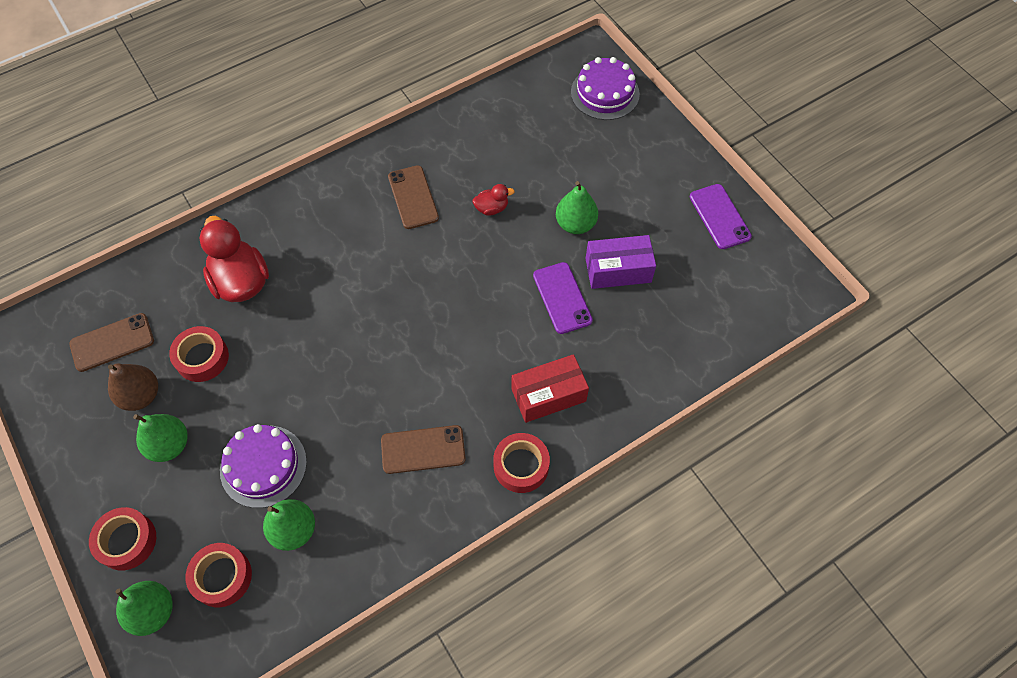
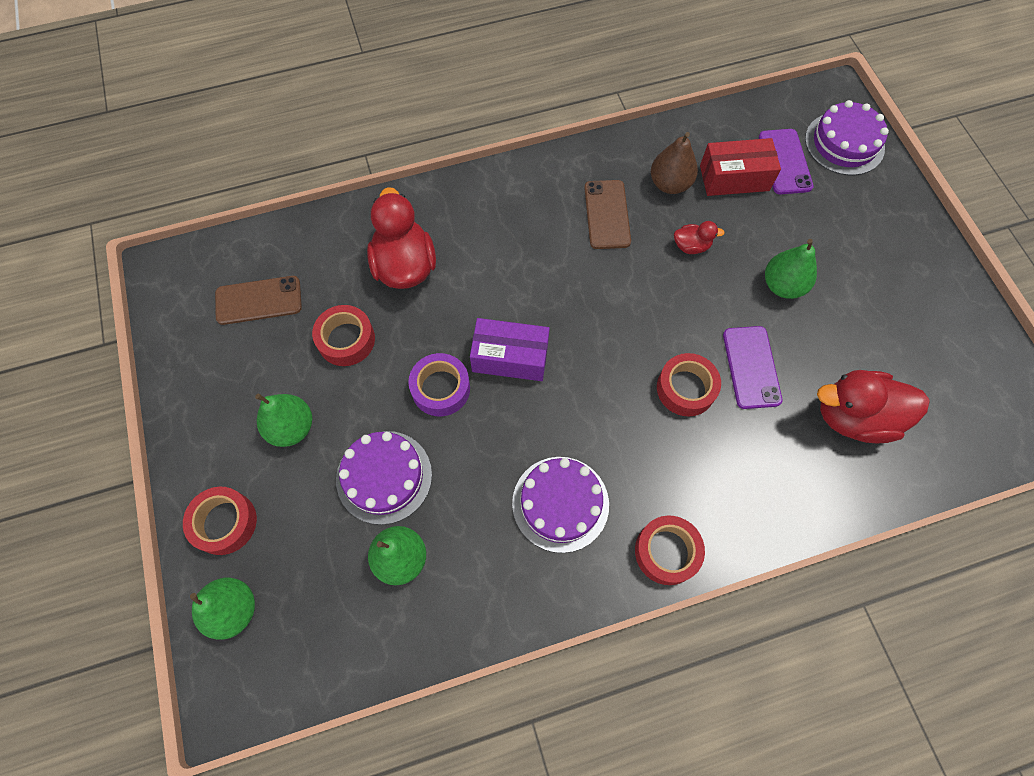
camera: 15 degrees right, 5 degrees up
brown pear [108,364,158,411] -> brown pear moved to [651,132,698,194]
red tape [185,543,252,607] -> red tape moved to [657,353,721,417]
brown phone [381,425,466,474] -> purple cake [512,457,609,553]
red box [512,354,589,423] -> red box moved to [700,138,781,196]
purple box [586,235,656,289] -> purple box moved to [470,318,550,381]
purple phone [690,184,752,249] -> purple phone moved to [759,129,814,194]
none -> purple tape [408,353,470,416]
none -> red duck [817,370,930,443]

